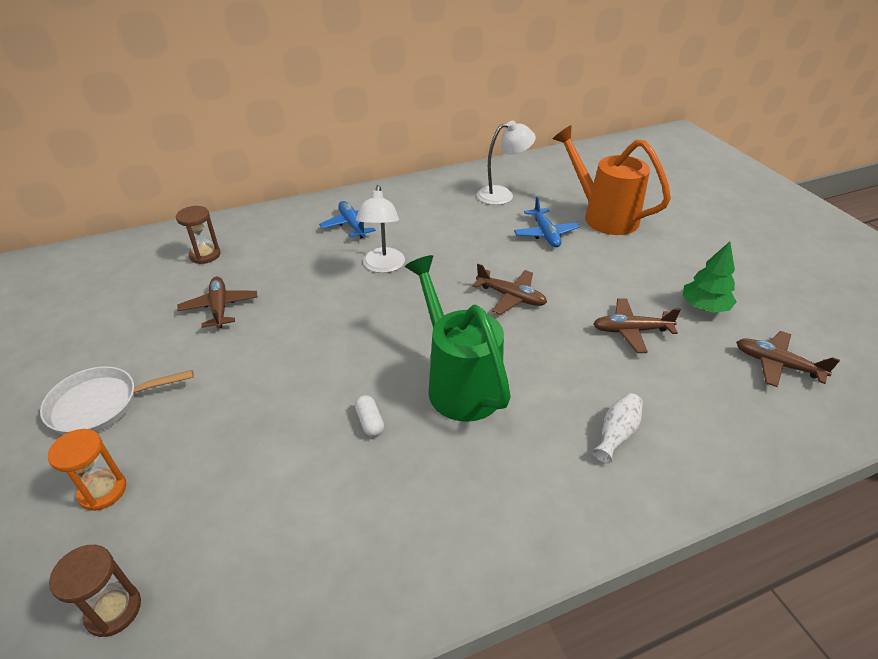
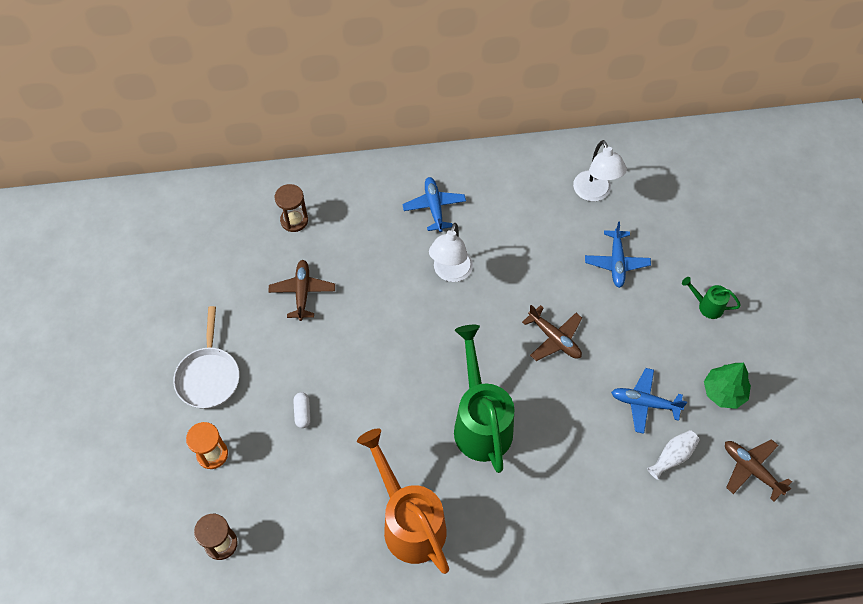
camera: 15 degrees right, 20 degrees up
white pan [40,366,194,435] -> white pan turned 90 degrees counterclockwise [173,306,240,409]
white capsule [355,395,384,437] -> white capsule moved to [293,392,311,428]
white lamp [477,120,536,205] -> white lamp turned 75 degrees clockwise [573,140,627,202]
orange watering can [553,125,671,235] -> orange watering can moved to [357,429,449,574]
white vase [592,393,643,463] -> white vase moved to [647,430,700,480]
brown plane [593,299,681,353] -> blue plane [611,368,687,434]
none -> green watering can [682,277,741,319]

